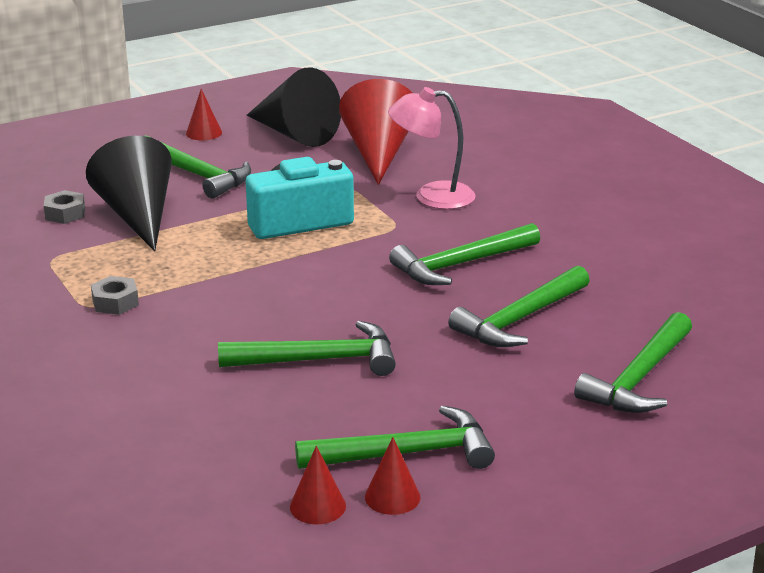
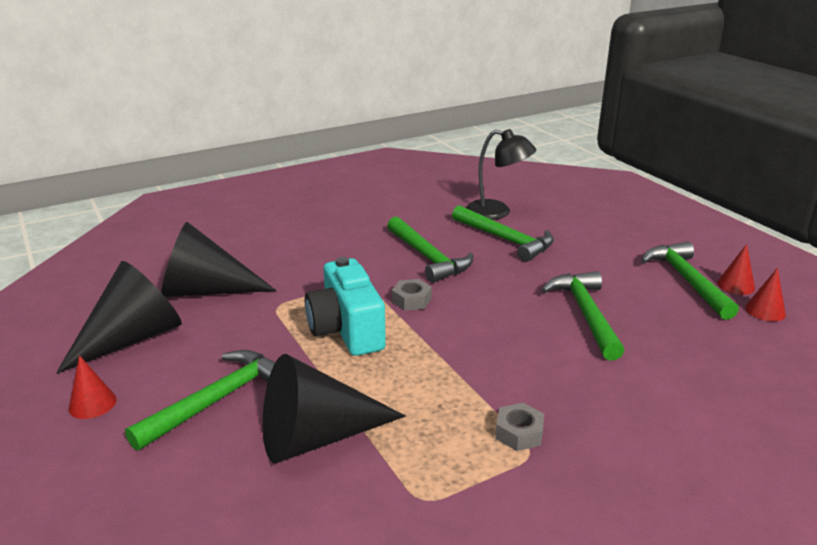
camera: 90 degrees left, 0 degrees up
grey nut [44,190,85,224] -> grey nut moved to [392,279,432,311]
red cone [339,79,412,185] -> black cone [161,222,276,297]
pink lamp [388,87,476,209] -> none
green hammer [574,312,692,413] -> none
none -> black lamp [466,129,536,220]

